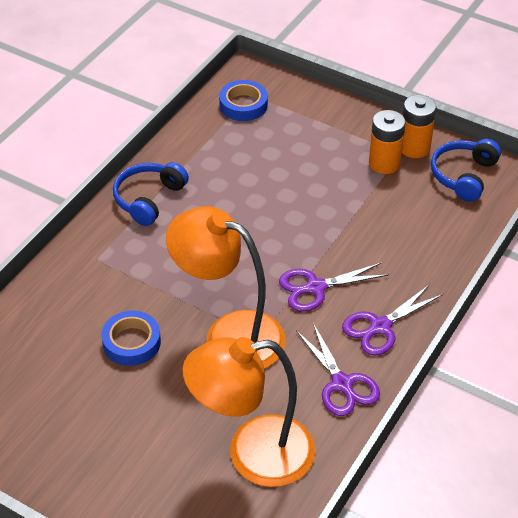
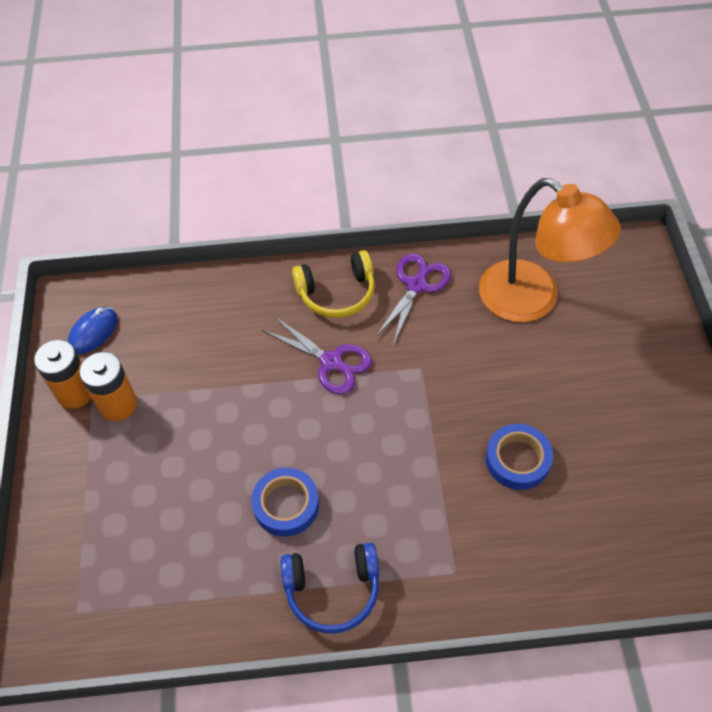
camera: 125 degrees left, 10 degrees up
orange lamp [166,206,286,369] -> none
blue tape [219,80,268,121] -> blue tape moved to [251,468,319,536]
purple scissors [342,284,443,356] -> yellow headphones [292,250,375,318]
blue headphones [431,139,501,202] -> blue mouse [68,307,118,354]

